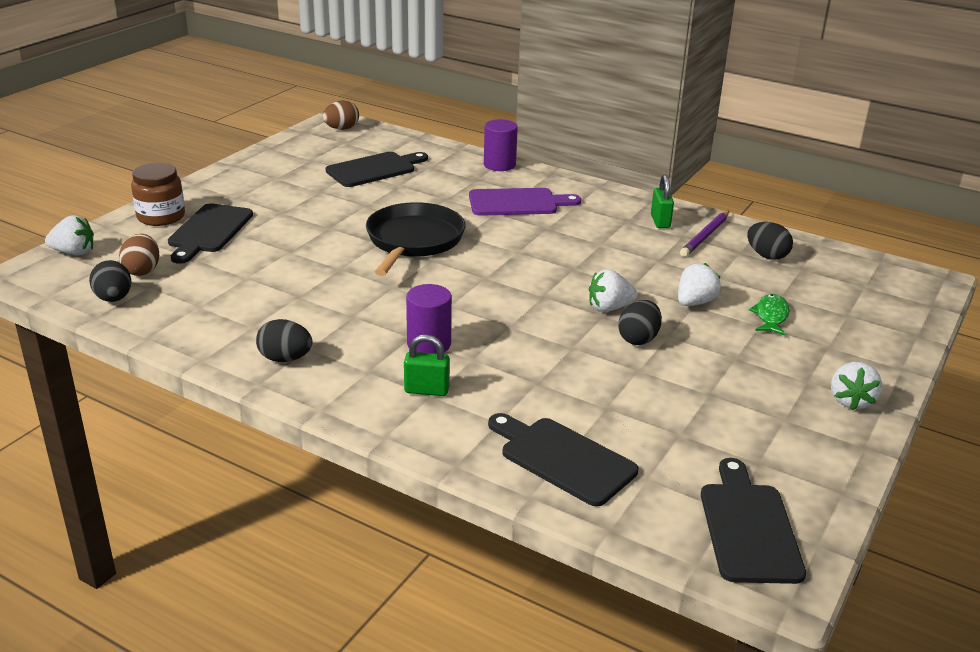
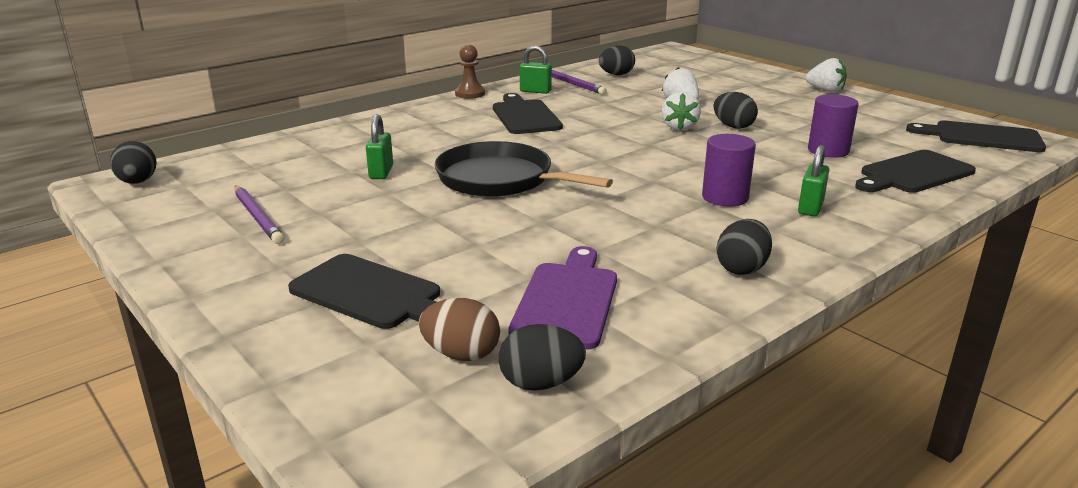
camera: 70 degrees left, 5 degrees down
white strawberry [45,215,94,255] -> none
brown jar [131,163,185,226] -> none
brown egg [323,100,359,130] -> black egg [110,141,157,184]
black cutting board [325,152,428,187] -> black cutting board moved to [493,93,563,134]
purple cutting board [469,188,581,216] -> purple cutting board moved to [508,246,617,349]
purple cylinder [484,119,518,171] -> purple cylinder moved to [808,94,859,158]
green fish [749,294,790,336] -> none
none -> purple pencil [235,186,285,244]
none -> green padlock [366,114,393,179]
none -> brown pawn [455,44,485,99]

